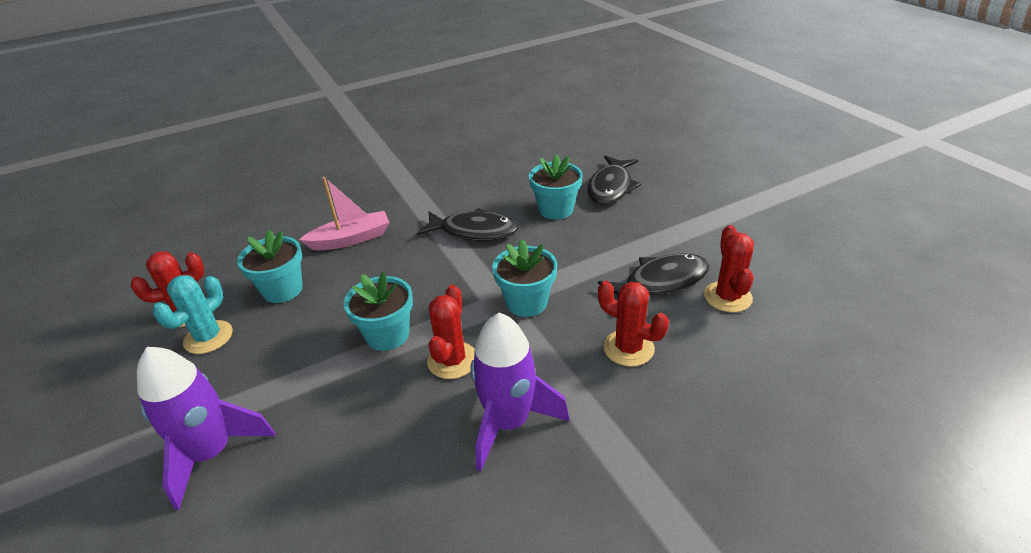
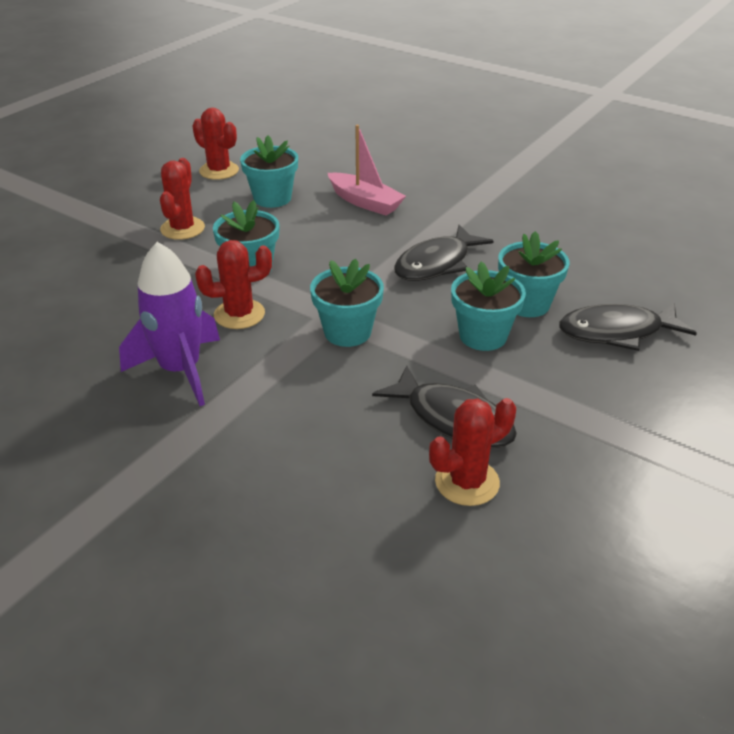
camera: 60 degrees right, 0 degrees up
purple rocket [137,347,275,510] -> none
turquoise cactus [153,275,233,354] -> none
black fish [416,208,519,241] -> black fish turned 60 degrees clockwise [394,225,494,281]
red cactus [598,281,669,367] -> red cactus moved to [160,158,205,240]
none -> turquoise flower pot [451,261,526,351]

